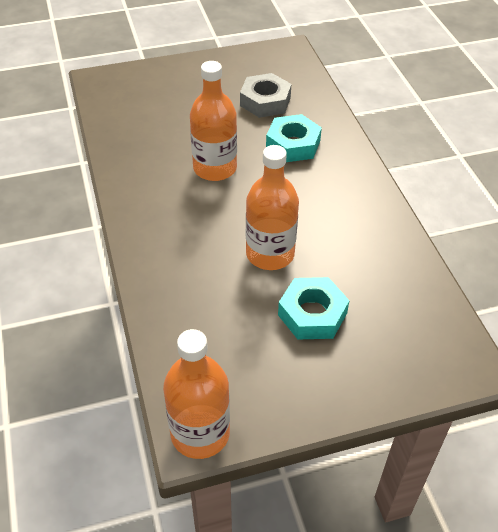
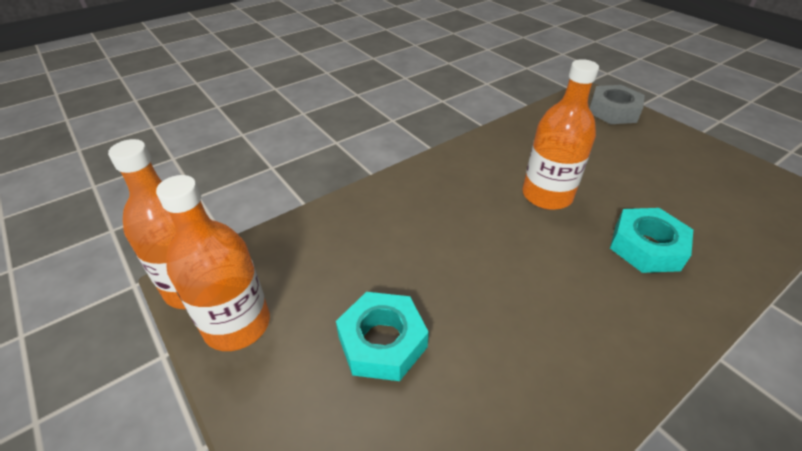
camera: 70 degrees right, 5 degrees down
grey nut [240,73,291,118] -> grey nut moved to [589,85,645,124]
orange bottle [246,145,299,270] -> orange bottle moved to [156,175,270,351]

